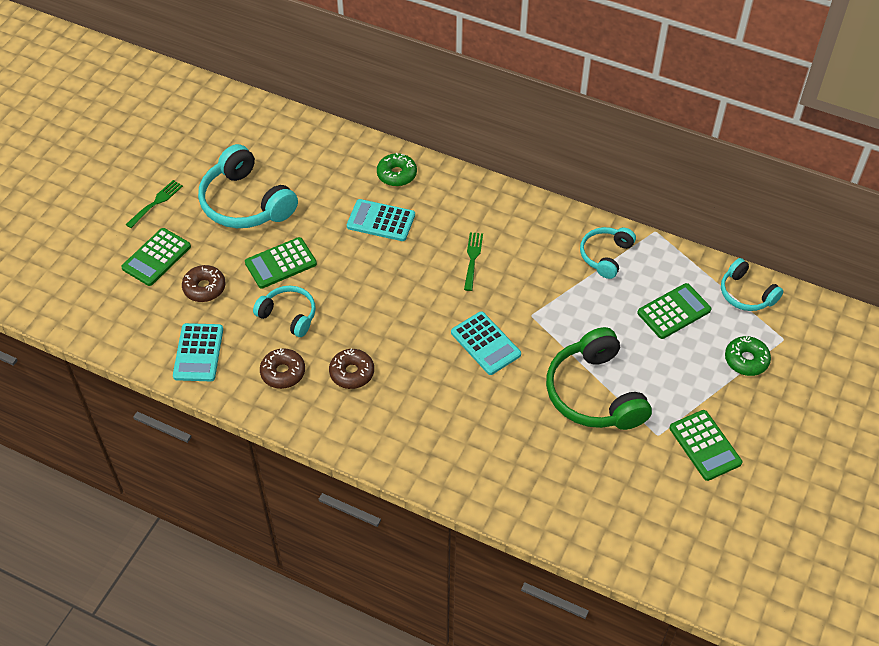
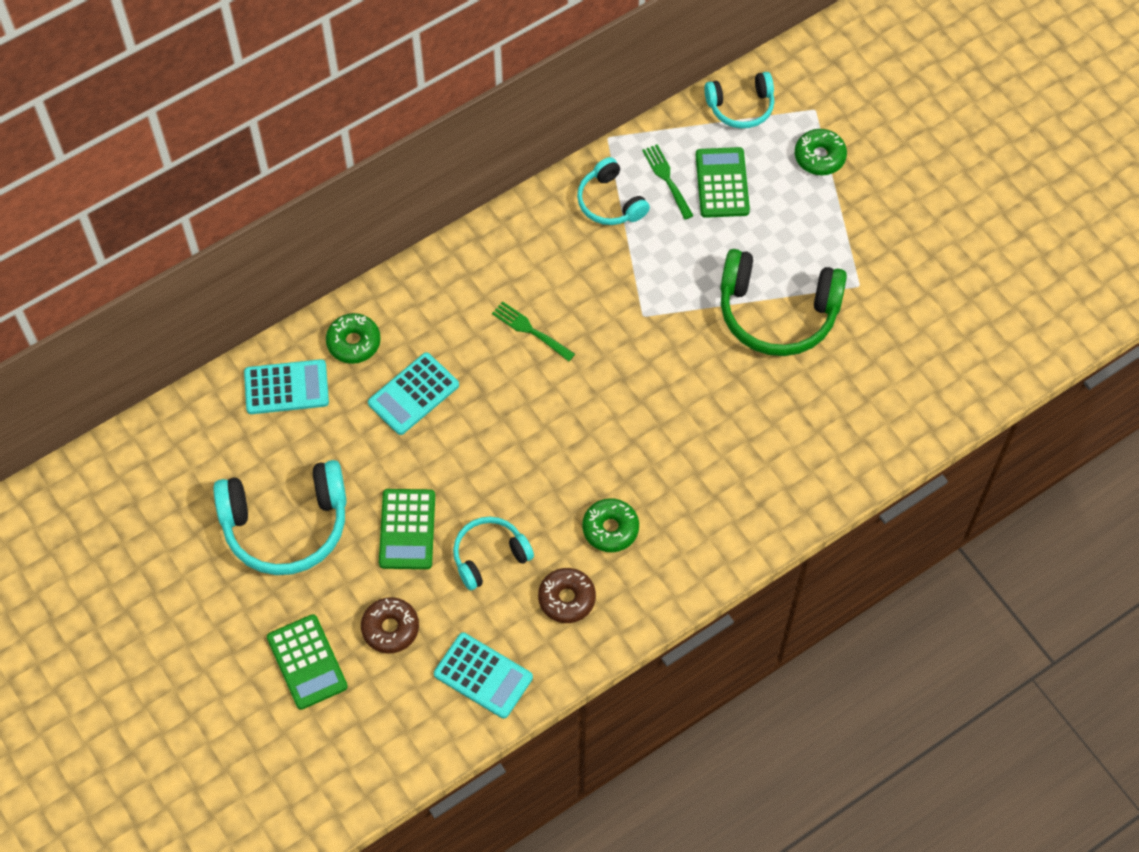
camera: 60 degrees left, 10 degrees up
green fork [126,180,183,228] -> green fork moved to [642,144,694,219]
brown donut [329,348,374,389] -> green donut [582,498,639,552]
turquoise calculator [451,311,521,375] -> turquoise calculator moved to [244,359,329,414]
green calculator [669,410,742,481] -> none

